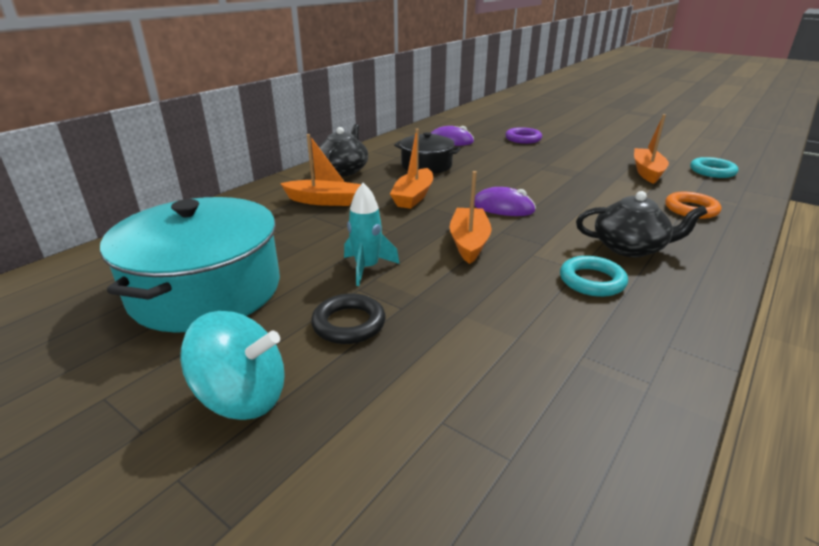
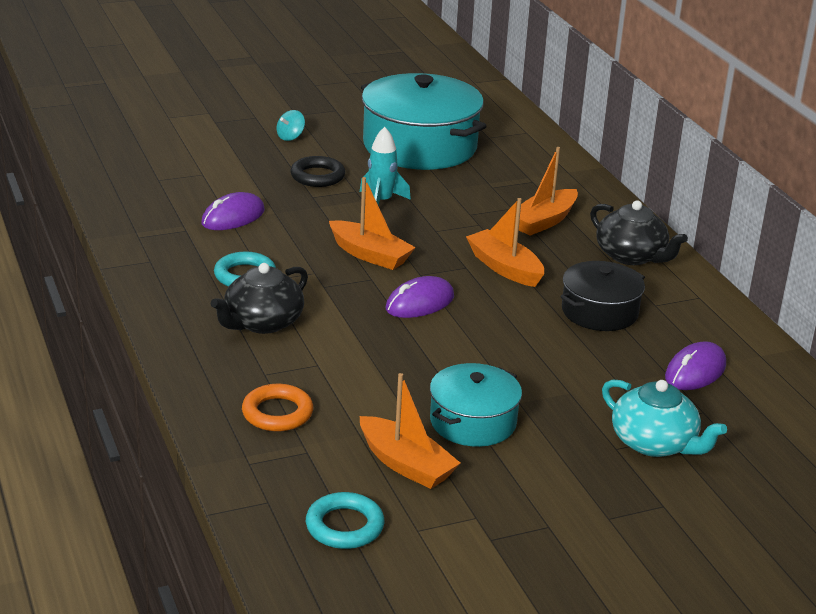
camera: 120 degrees right, 0 degrees up
turquoise spinning top [180,311,285,420] -> turquoise spinning top [277,110,305,141], size x0.50
purple ring [505,127,542,144] -> turquoise teapot [602,380,727,457]
none -> purple mouse [201,192,265,230]
none -> turquoise pot [430,363,522,447]

